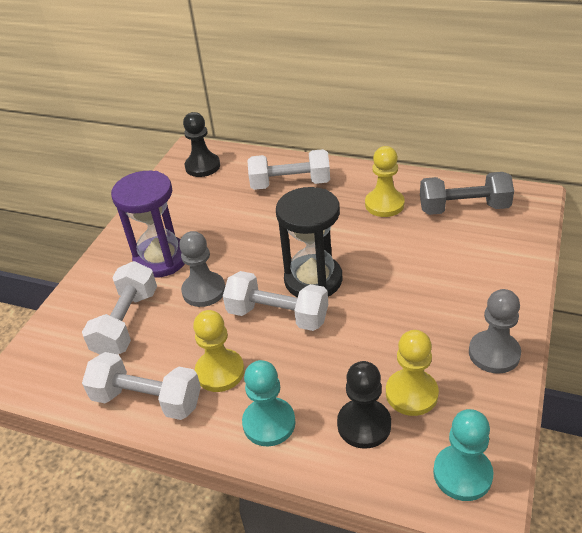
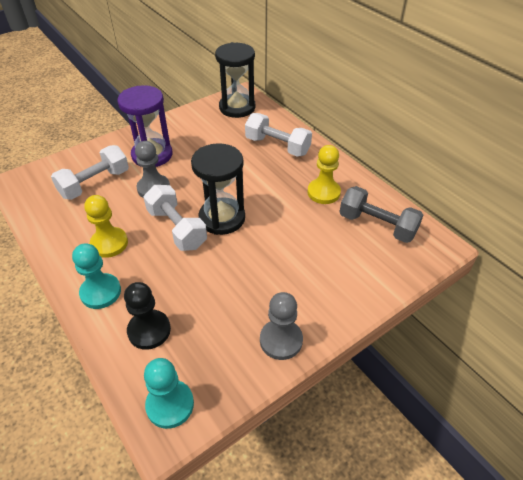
camera: 30 degrees right, 5 degrees up
white dumbbell [82,352,201,420] -> none
black pawn [183,112,220,177] -> black hourglass [215,42,255,118]
yellow pawn [386,330,439,416] -> none

